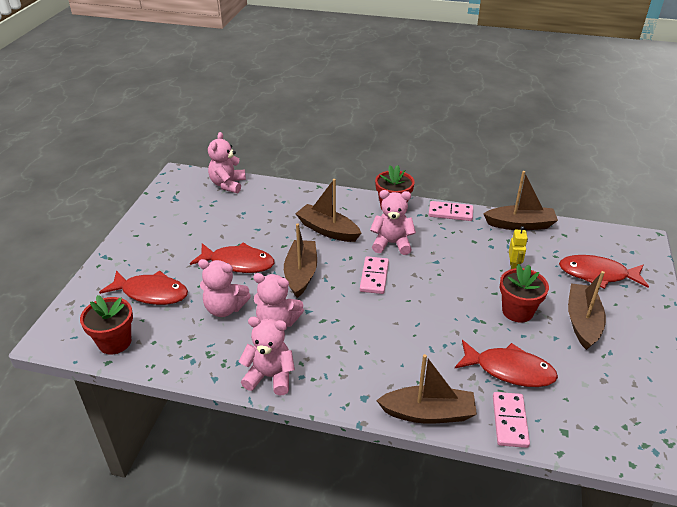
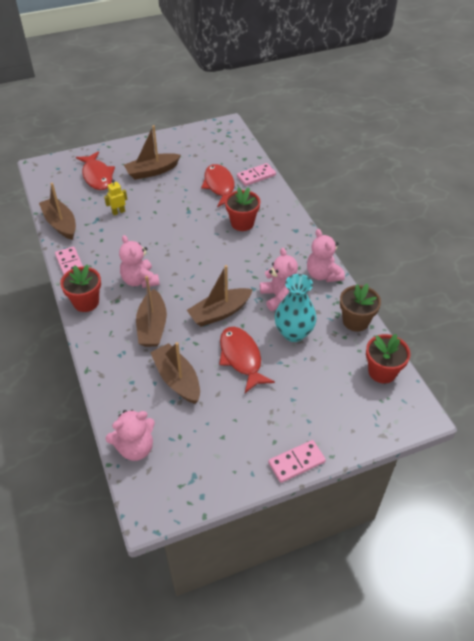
camera: 125 degrees left, 10 degrees up
red fish [99,270,188,305] -> none
pink teddy bear [198,259,251,317] -> turquoise vase [274,274,317,342]
pink domino [360,256,389,294] -> pink domino moved to [268,440,326,483]
brown boat [376,354,477,424] -> brown boat moved to [150,342,200,404]
red flower pot [500,264,549,323] -> red flower pot moved to [225,187,260,231]
none -> brown flower pot [340,283,381,332]

